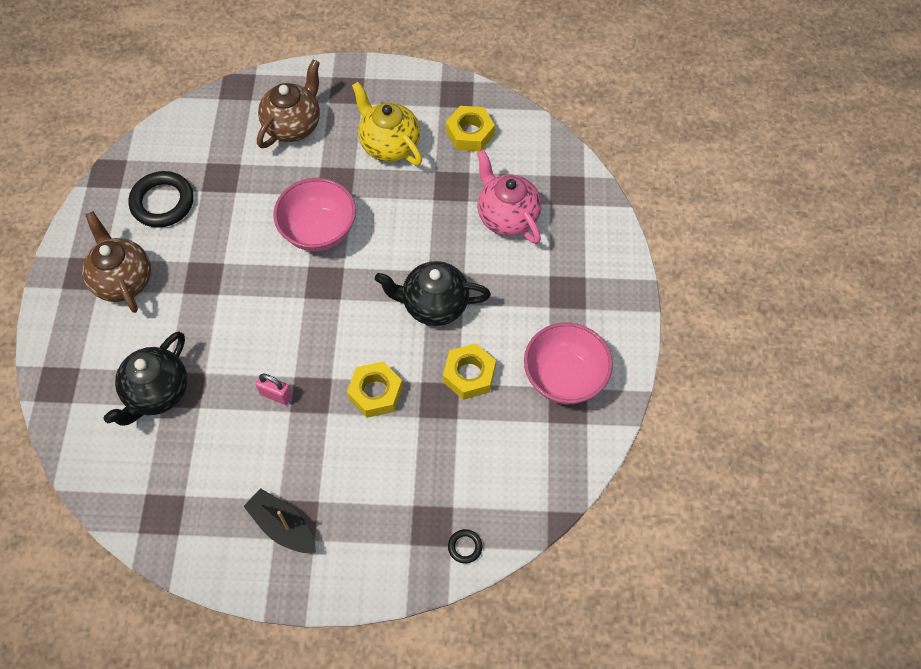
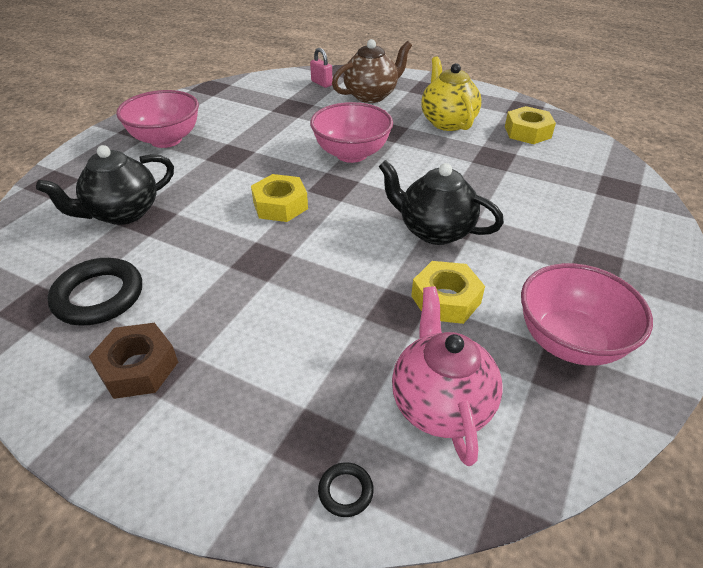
camera: 25 degrees right, 20 degrees down
brown teapot [82,211,151,313] -> pink bowl [116,90,199,148]
black ring [128,171,194,228] -> black ring moved to [47,258,142,326]
black boat [243,488,316,553] -> brown nut [89,323,178,399]
pink padlock [256,373,292,405] -> pink padlock moved to [310,48,332,88]
yellow nut [347,362,403,418] -> yellow nut moved to [251,174,308,222]
pink teapot [477,150,542,244] -> pink teapot moved to [392,286,502,466]

